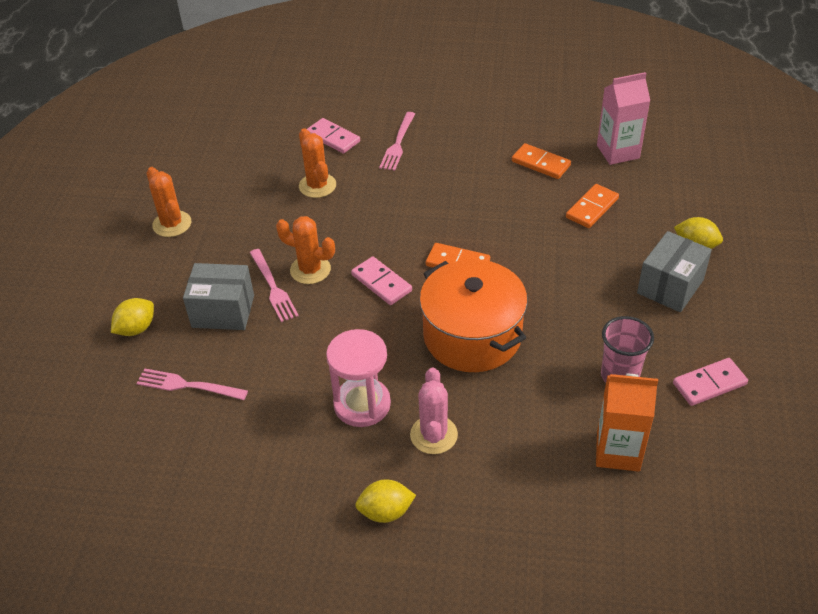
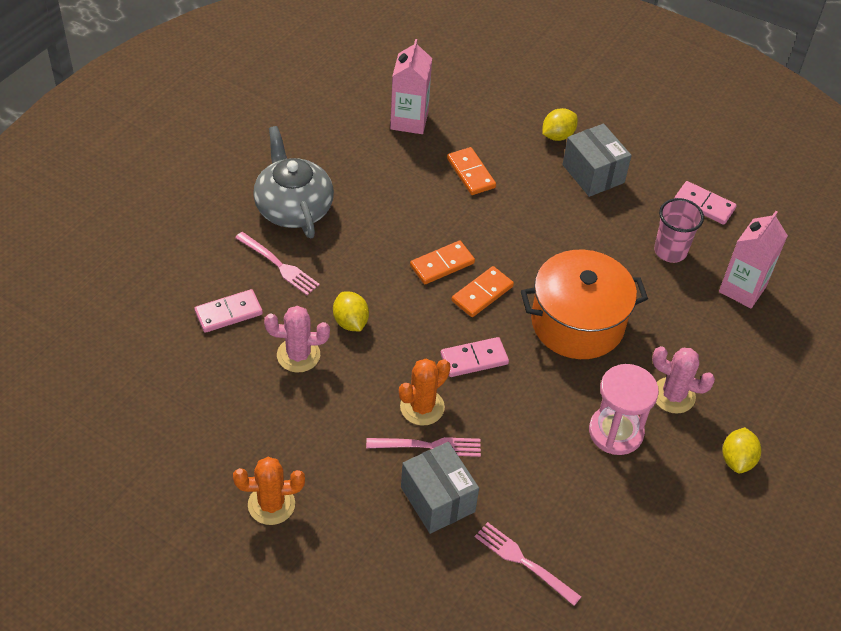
camera: 70 degrees left, 5 degrees up
yellow lemon [111,298,154,336] -> yellow lemon moved to [333,291,369,331]
pink fork [136,369,248,400] -> pink fork turned 90 degrees clockwise [475,522,581,606]
grey box [183,263,254,330] -> grey box turned 60 degrees counterclockwise [401,442,479,534]
orange cactus [299,128,336,198] -> pink cactus [264,306,330,373]
orange domino [512,143,571,179] -> orange domino moved to [410,240,475,284]
orange carton [596,374,658,471] -> pink carton [719,211,788,308]
pink domino [673,358,748,406] -> pink domino turned 60 degrees counterclockwise [674,181,737,225]
none -> grey teapot [253,126,334,239]

